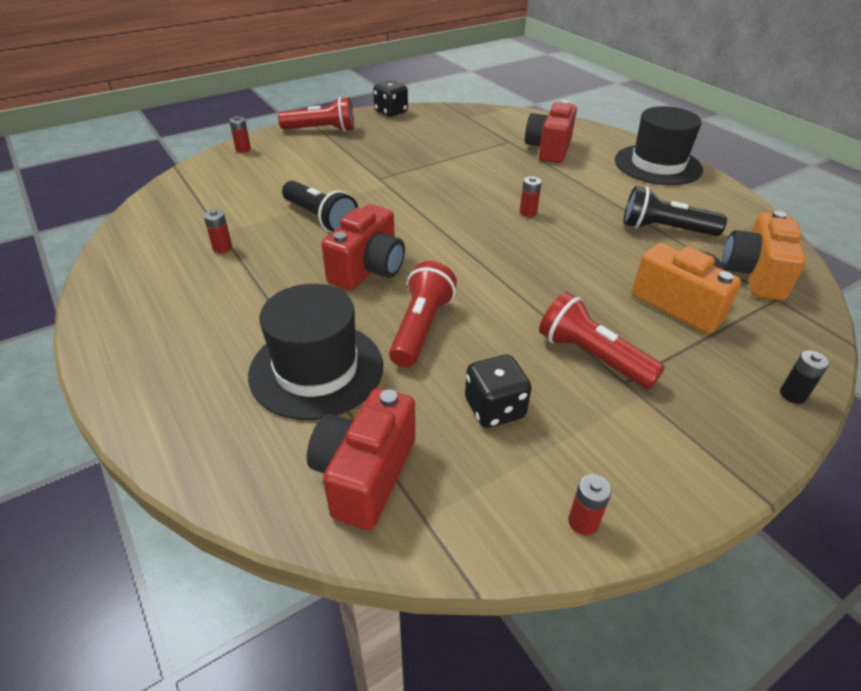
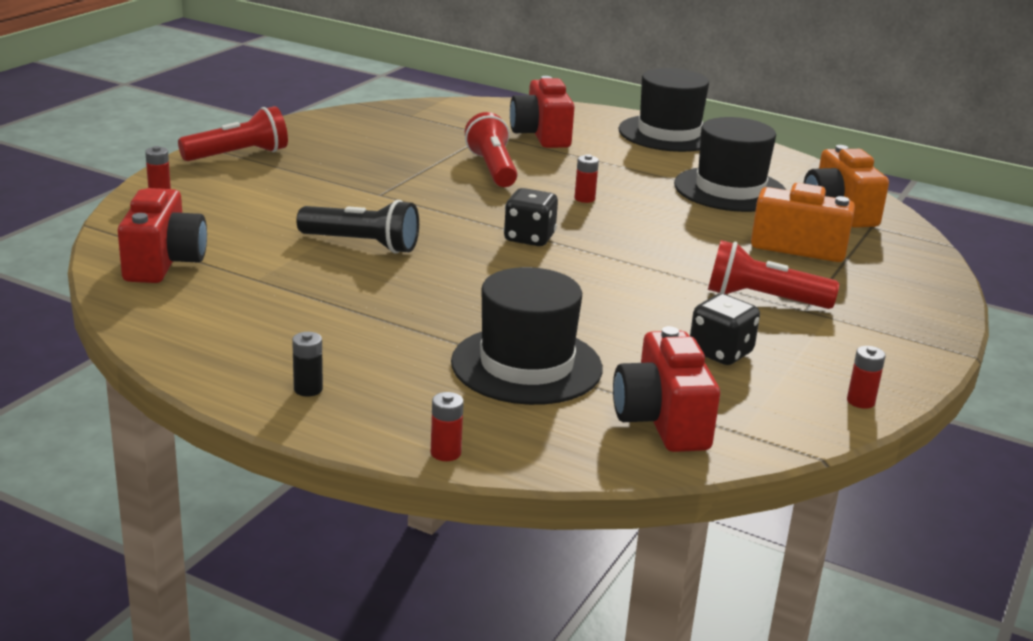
camera: 30 degrees left, 15 degrees down
red battery [204,209,232,253] -> red battery moved to [431,392,464,461]
red camera [321,204,405,290] -> red camera moved to [118,188,207,283]
black dice [373,80,408,117] -> black dice moved to [504,188,558,246]
red flashlight [389,261,457,368] -> red flashlight moved to [465,112,517,187]
black flashlight [623,186,727,236] -> black hat [674,117,786,212]
black battery [780,350,829,404] -> black battery moved to [292,332,323,397]

